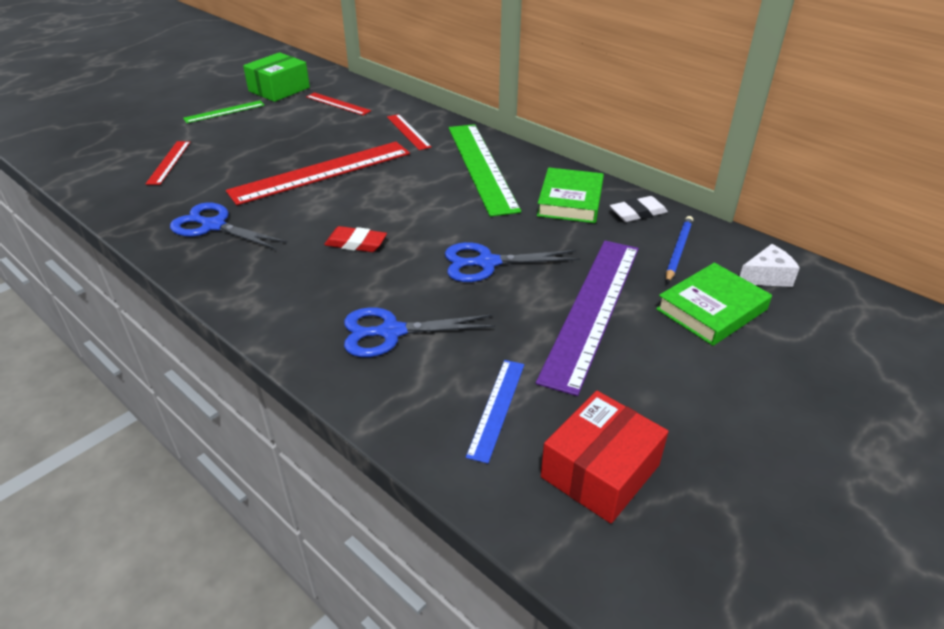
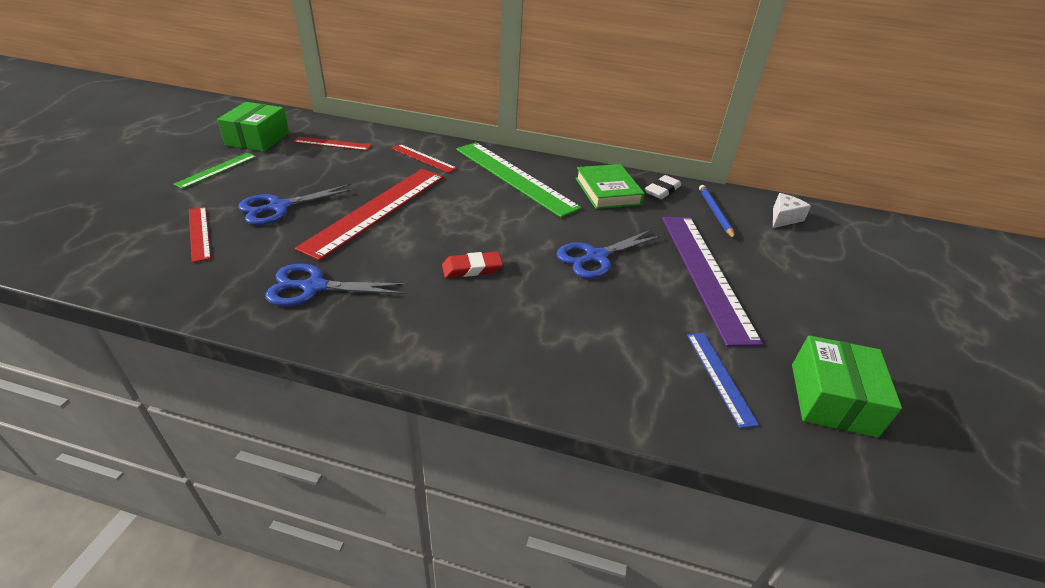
camera: 30 degrees left, 0 degrees up
blue scissors [344,307,495,357] -> blue scissors moved to [238,184,356,225]
red box [541,390,669,523] -> green box [792,335,902,438]
green book [656,263,772,346] -> none

